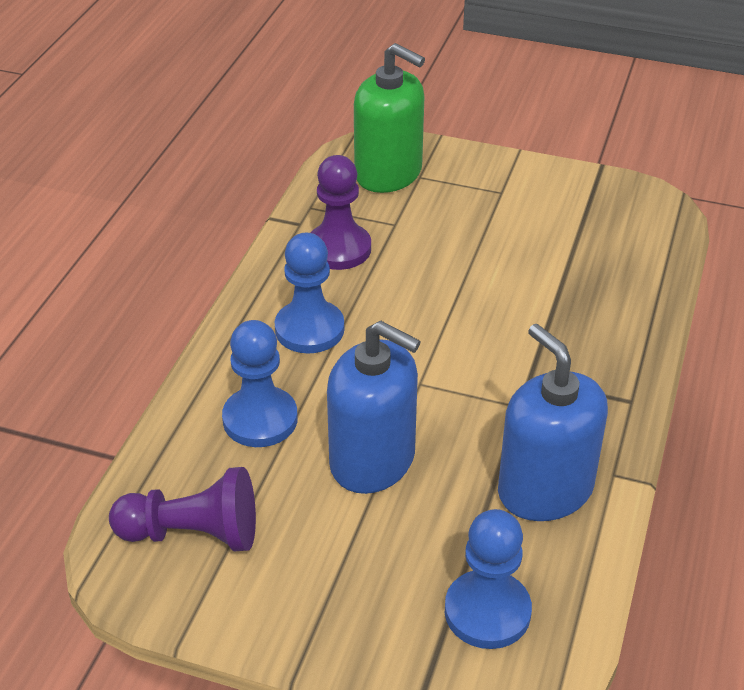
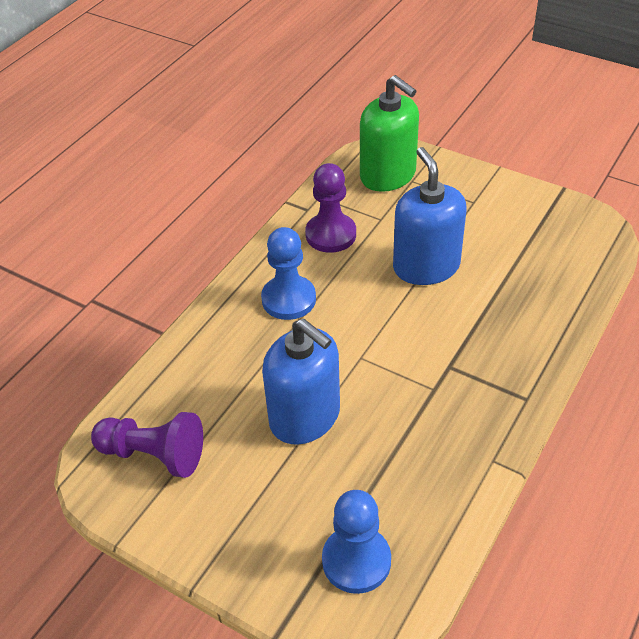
camera: 15 degrees right, 5 degrees up
blue pawn [222,320,298,447] -> none
blue soap dispenser [498,324,608,521] -> blue soap dispenser moved to [393,147,466,285]

